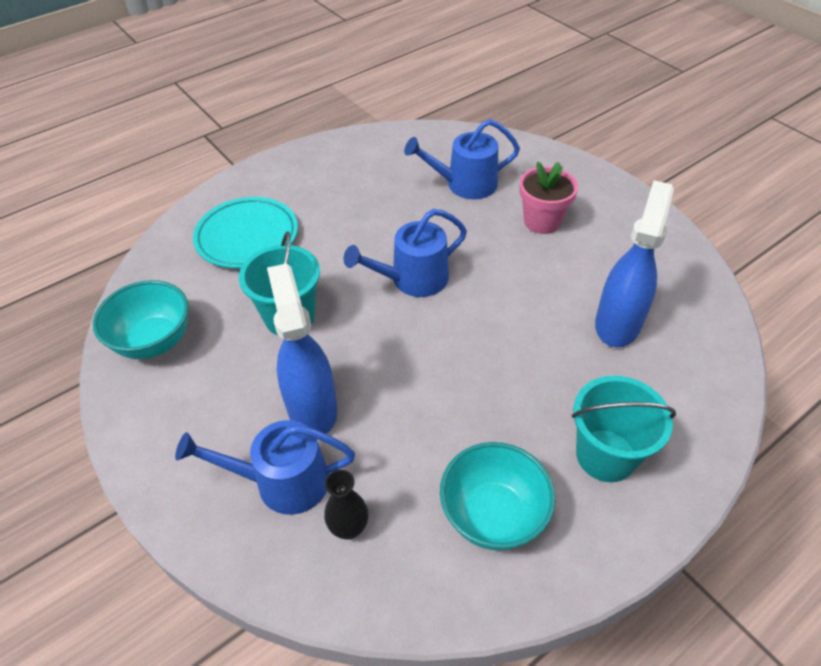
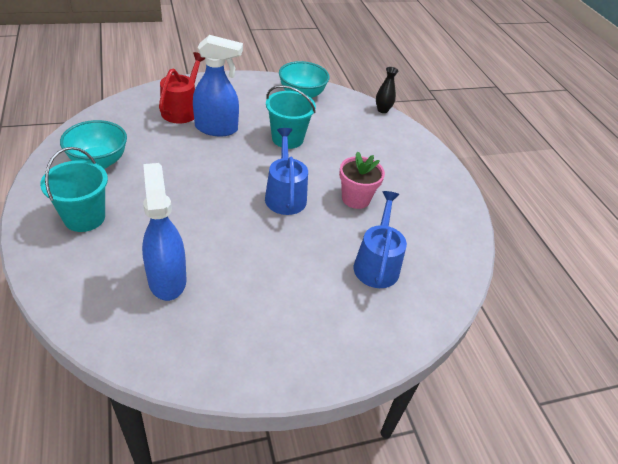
camera: 105 degrees right, 5 degrees down
blue watering can [175,420,355,515] -> red watering can [159,52,205,124]
turquoise plate [193,197,298,268] -> none
black vase [324,469,368,539] -> black vase moved to [376,67,399,113]
pink flower pot [519,162,578,234] -> pink flower pot moved to [339,152,385,209]
blue spray bottle [595,180,674,347] -> blue spray bottle turned 150 degrees counterclockwise [142,163,187,301]

